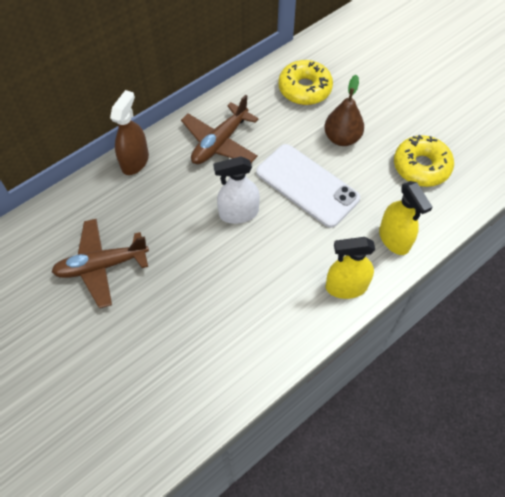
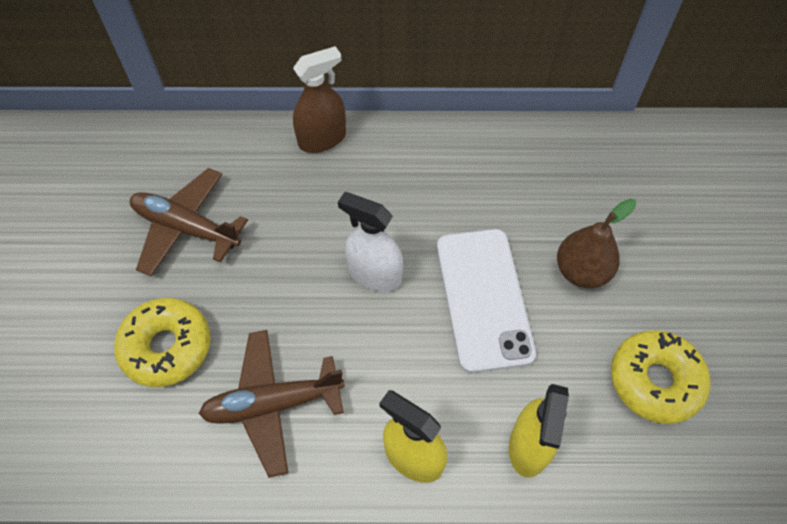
camera: 40 degrees right, 0 degrees up
brown plane [181,95,259,164] -> brown plane moved to [199,330,345,478]
yellow donut [278,60,333,105] -> yellow donut moved to [114,298,211,387]

